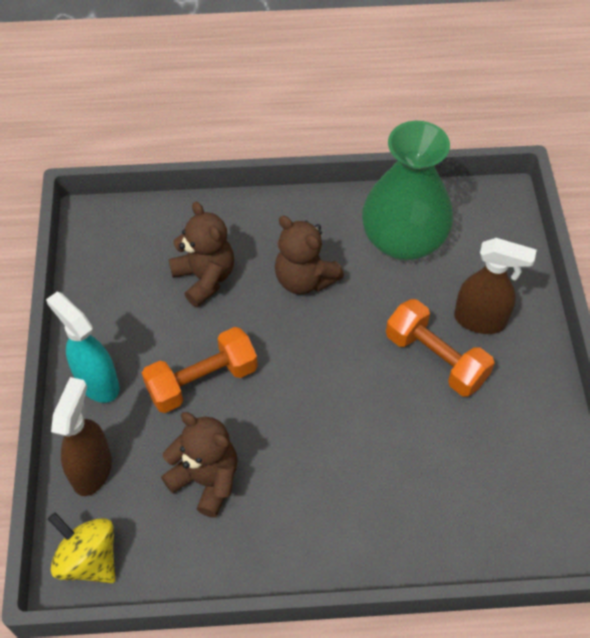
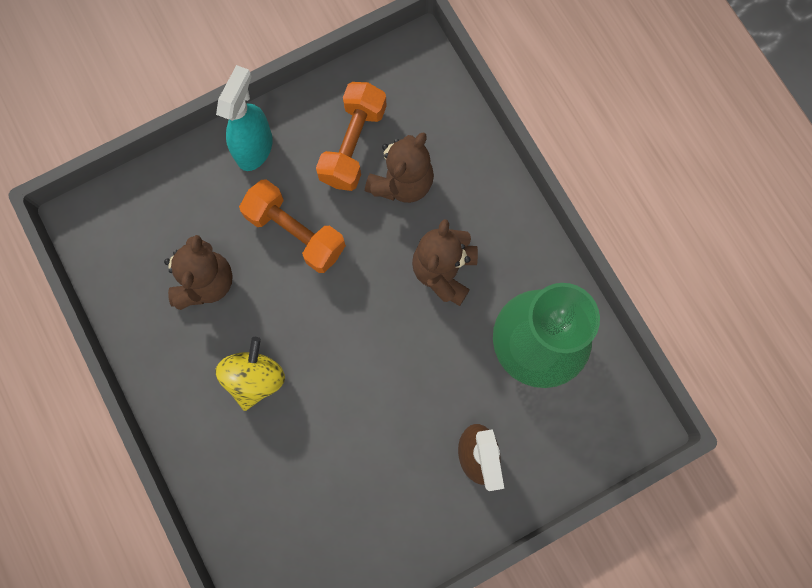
camera: 65 degrees right, 20 degrees up
yellow spinning top [48,512,116,583] -> yellow spinning top moved to [215,337,285,411]
brown spray bottle [51,377,112,496] -> none
orange dumbbell [386,299,495,397] -> orange dumbbell moved to [316,82,387,191]

